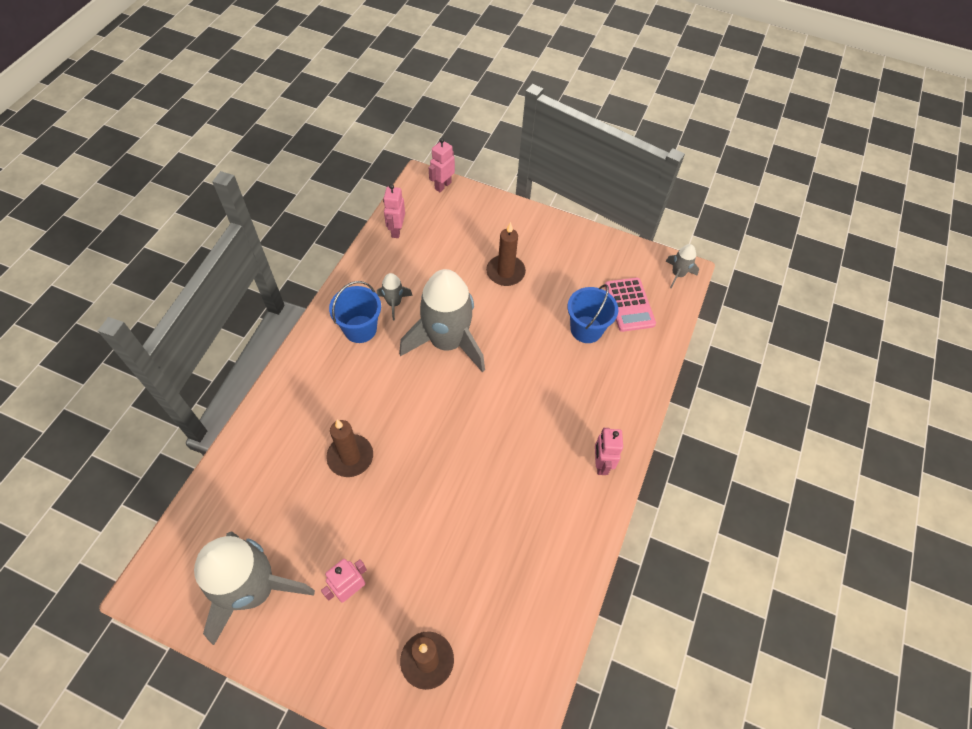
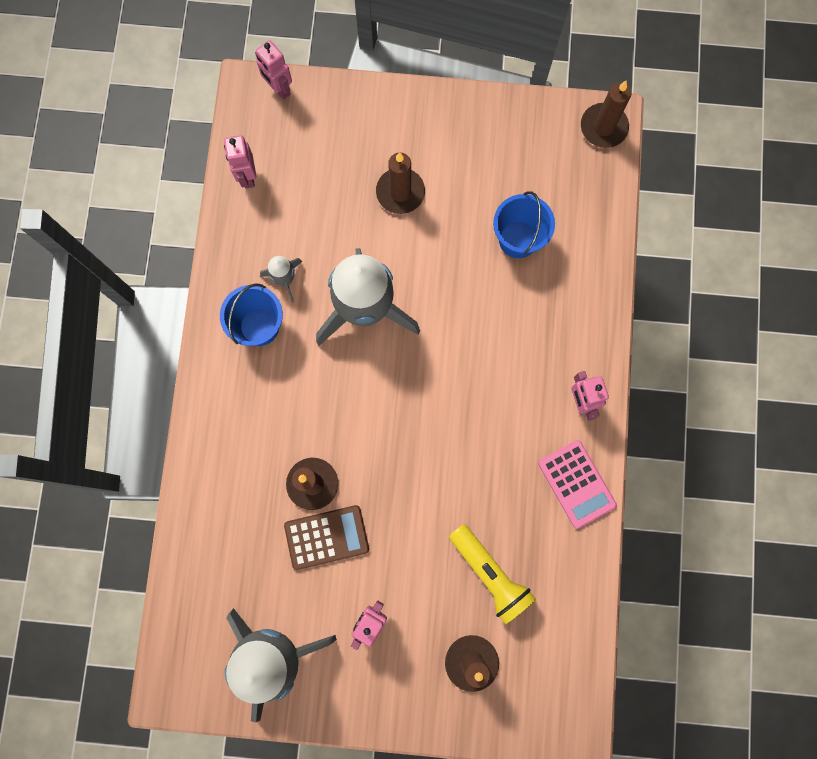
camera: 15 degrees left, 20 degrees up
pink robot [429,138,455,192] -> pink robot turned 60 degrees counterclockwise [255,40,292,100]
pink calculator [605,278,656,332] -> pink calculator moved to [538,440,617,529]
grey rocket [665,244,699,289] -> brown candle [581,80,631,148]
none -> brown calculator [284,505,369,570]
none -> yellow flashlight [449,524,536,624]

